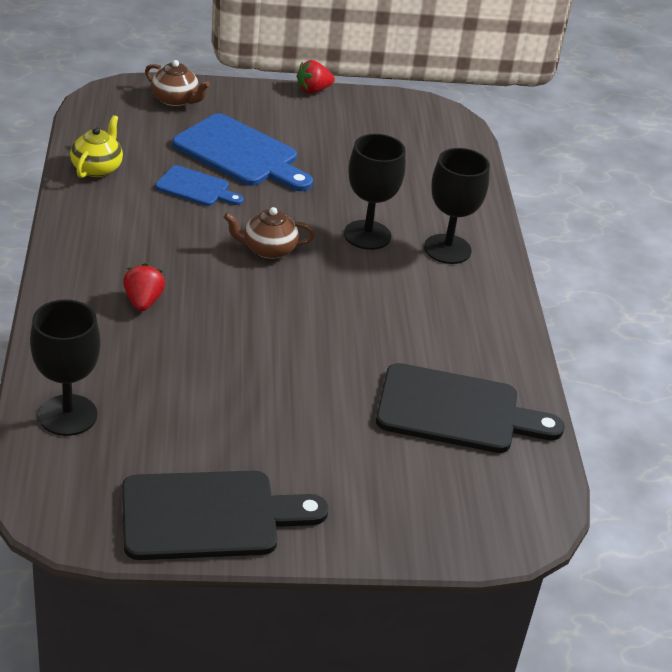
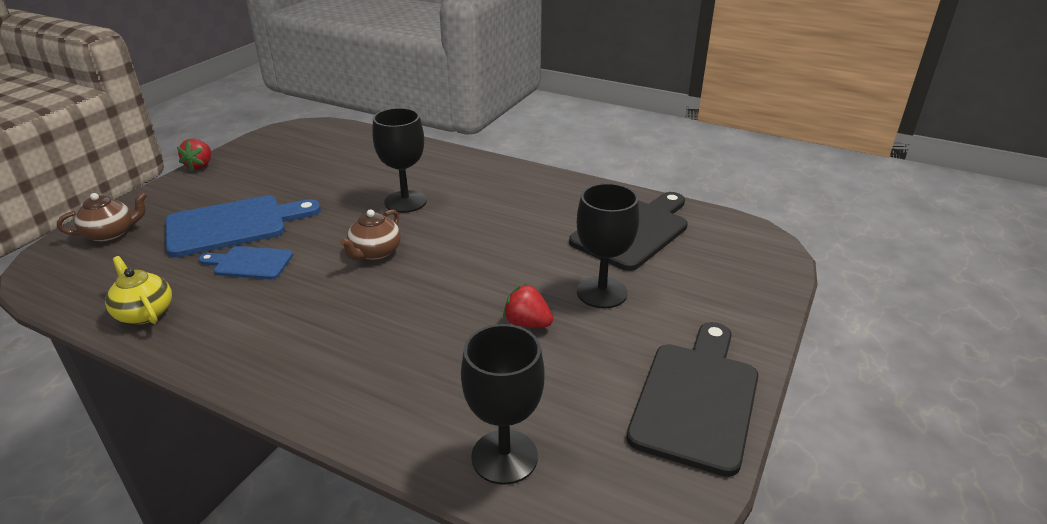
camera: 55 degrees left, 5 degrees down
red strawberry [123,263,165,311] -> red strawberry moved to [503,284,553,327]
blue cutting board [155,165,244,206] -> blue cutting board turned 135 degrees counterclockwise [199,246,293,279]
black goblet [424,148,490,264] -> black goblet moved to [577,183,639,308]

